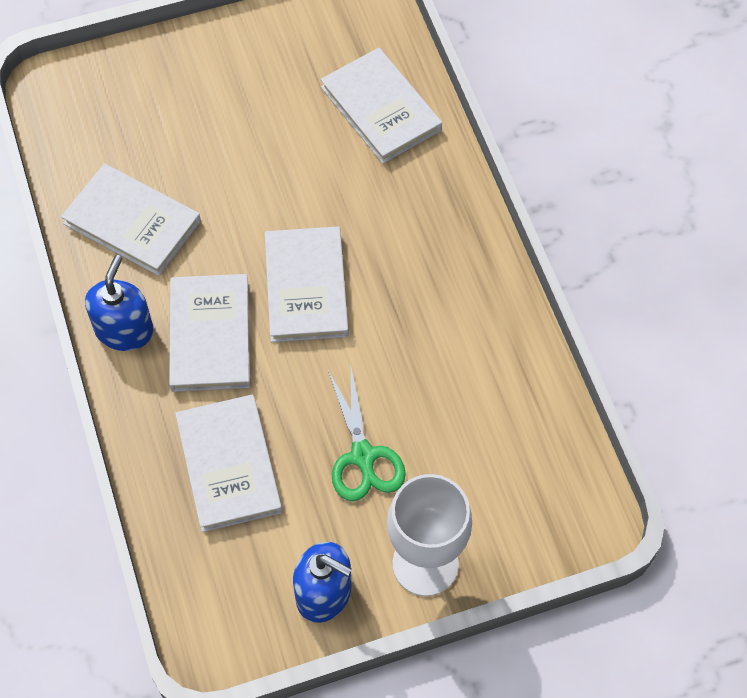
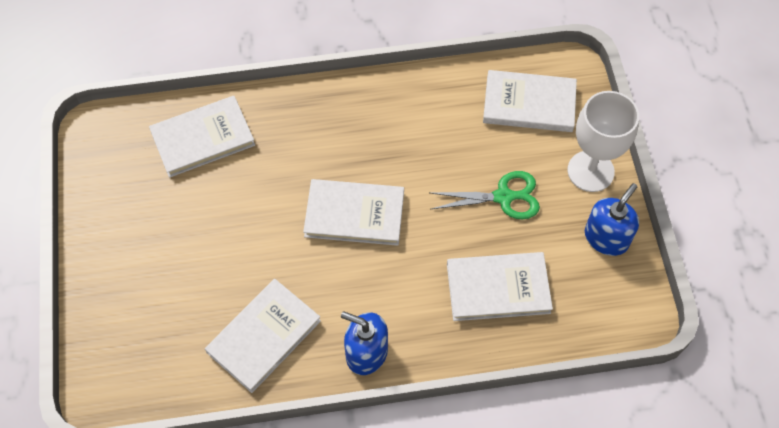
camera: 80 degrees left, 0 degrees up
white book [169,274,250,392] -> white book moved to [483,70,577,132]

